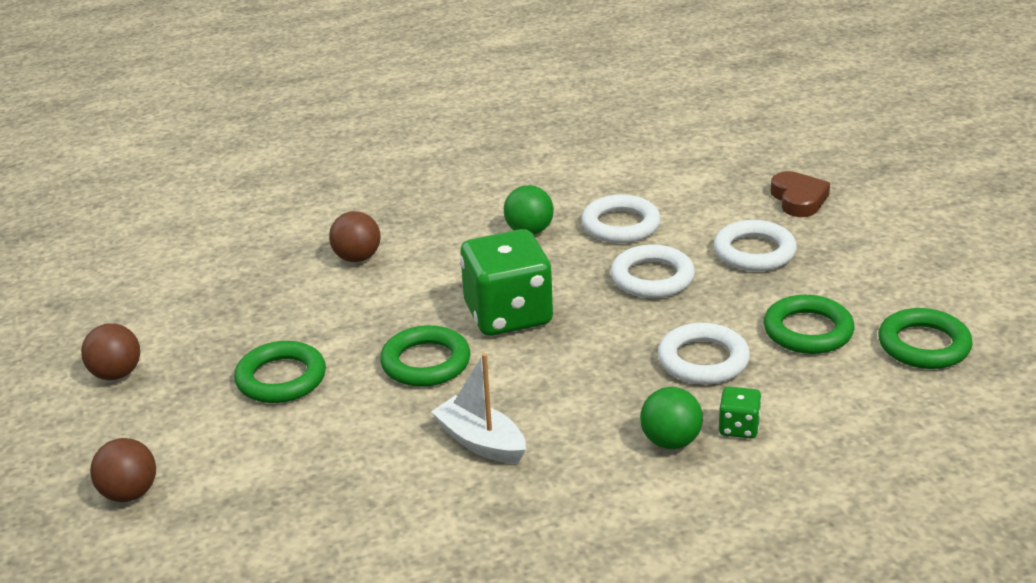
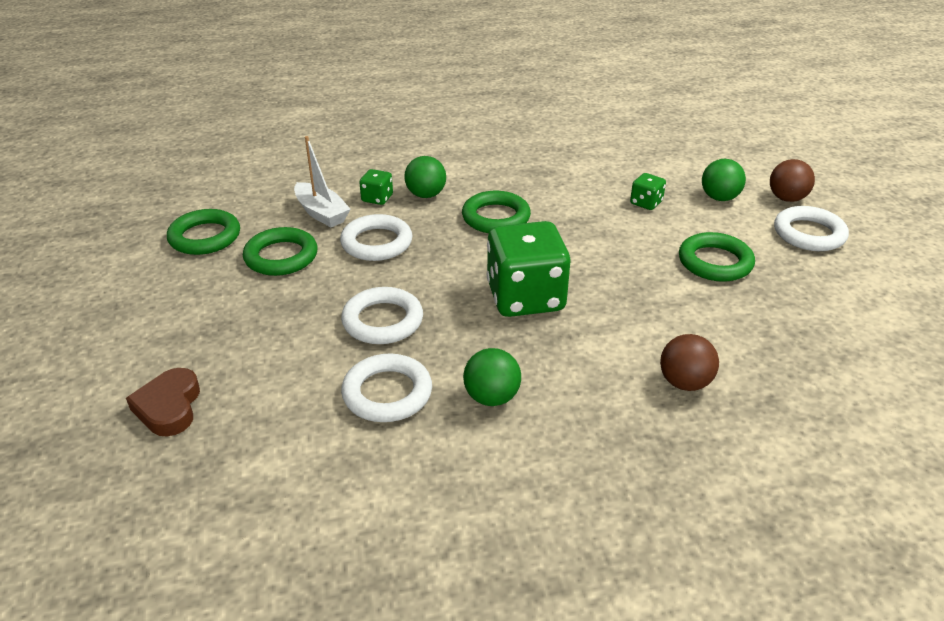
camera: 175 degrees left, 5 degrees up
brown ball [81,323,140,380] -> none
green ring [380,325,470,387] -> green ring moved to [462,191,531,233]
white boat [431,353,526,464] -> white boat moved to [294,136,350,227]
white ring [714,220,797,271] -> white ring moved to [774,206,849,251]
none -> green dice [630,173,666,210]
none -> green ball [702,159,746,201]

